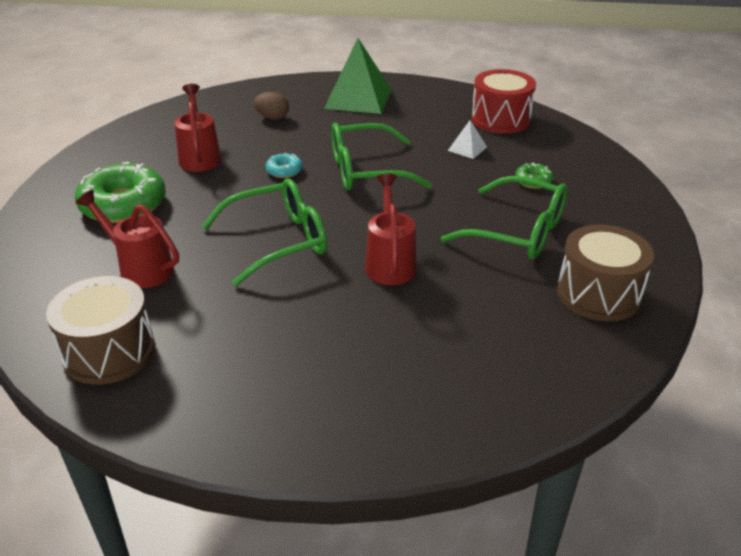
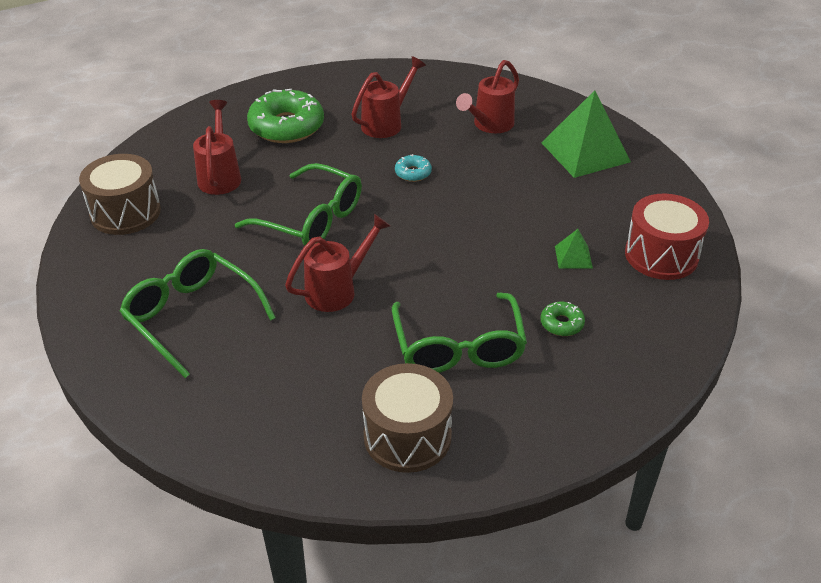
camera: 55 degrees right, 5 degrees up
brown egg [254,92,289,120] -> red watering can [456,60,519,133]
green glasses [331,123,432,190] -> green glasses moved to [119,249,276,378]
white pyramid [448,120,487,159] -> green pyramid [555,229,593,269]

